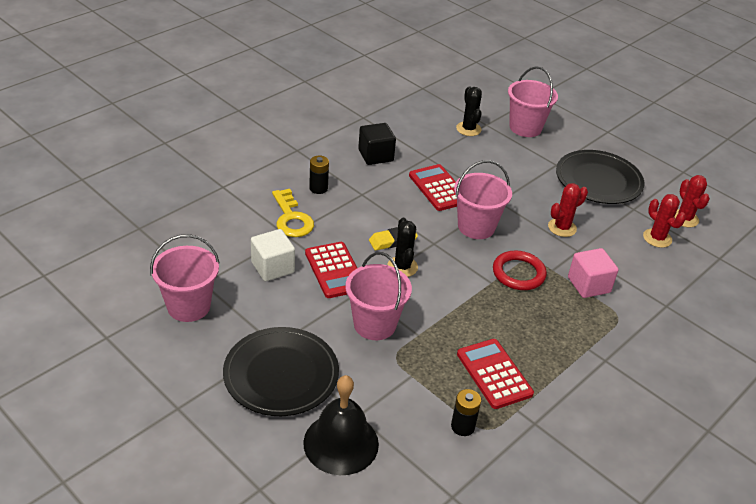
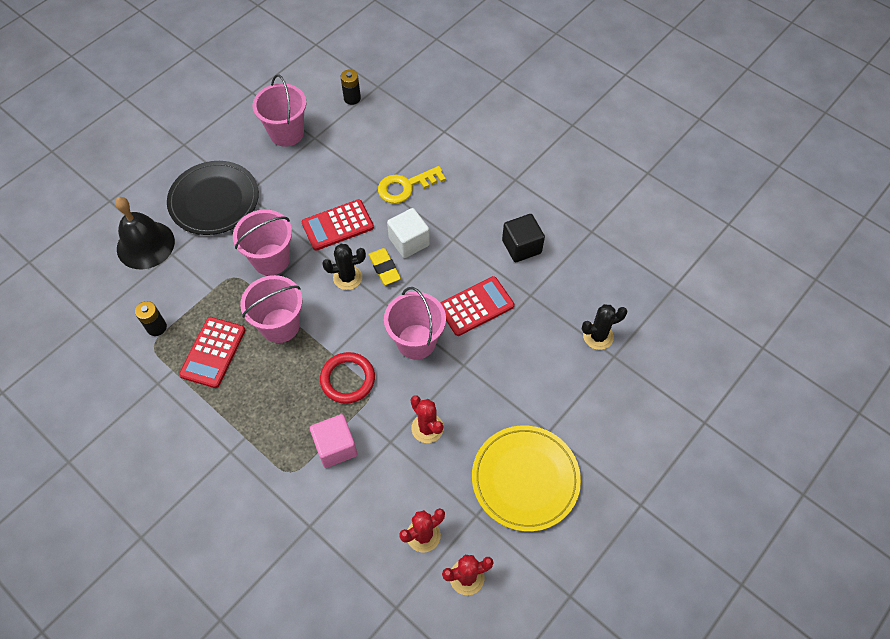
camera: 90 degrees right, 20 degrees up
white cube [251,229,295,281] -> white cube moved to [387,208,430,258]
black battery [309,155,329,194] -> black battery moved to [340,69,361,105]
red calculator [457,339,534,409] -> red calculator turned 135 degrees clockwise [179,317,246,388]
pink bucket [508,66,558,137] -> pink bucket moved to [240,275,302,343]
black plate [556,150,644,204] -> yellow plate [472,425,581,532]

